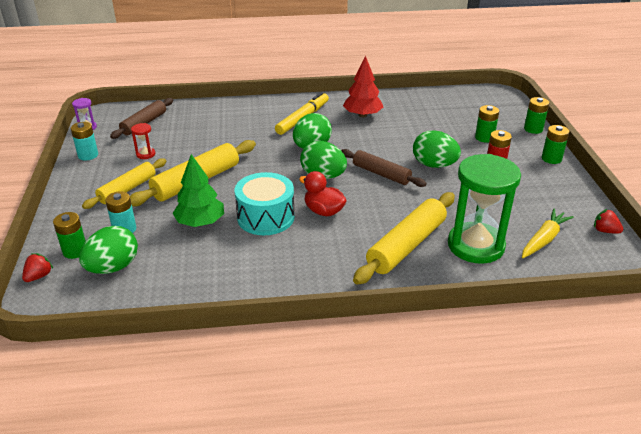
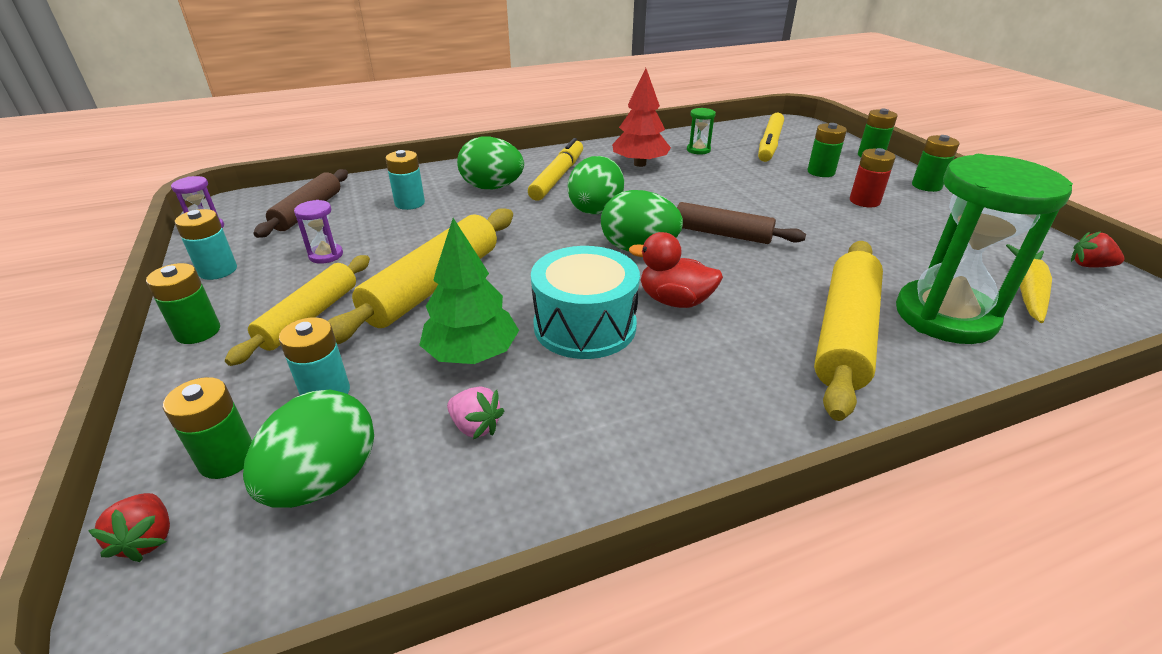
camera: 15 degrees left, 0 degrees up
red strawberry [22,253,53,282] -> red strawberry turned 150 degrees clockwise [88,493,170,562]
red hourglass [131,123,155,159] -> purple hourglass [294,200,343,264]
green egg [413,131,461,168] -> green egg moved to [457,136,524,189]
none -> green battery [146,263,220,344]
none -> turquoise battery [385,150,425,210]
none -> pink strawberry [447,386,504,439]
none -> green hourglass [687,108,716,155]
none -> yellow marker [758,113,784,162]

